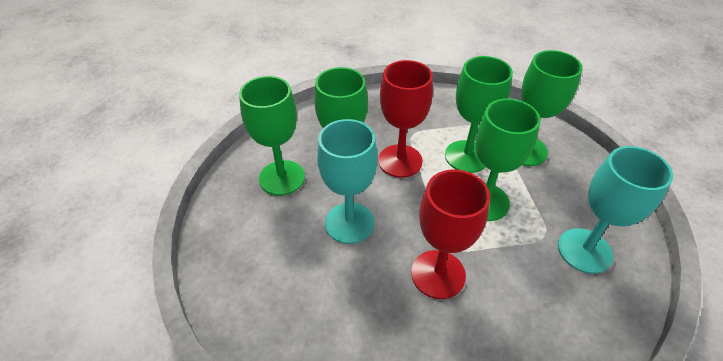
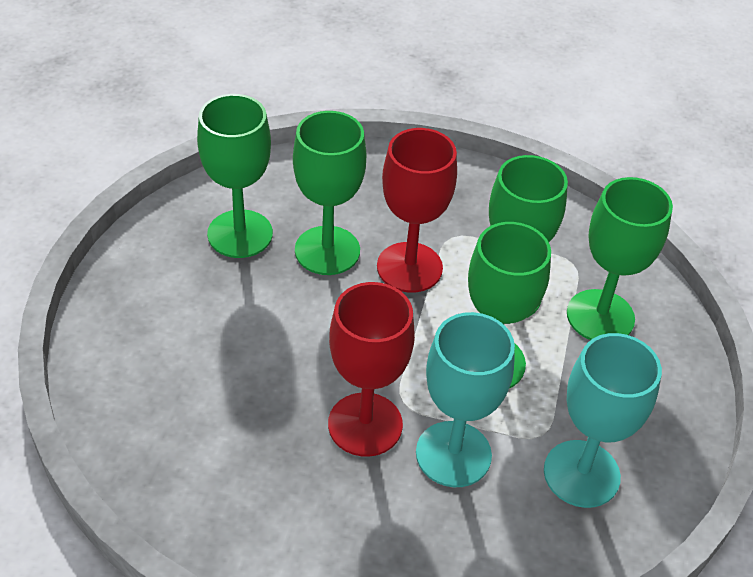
camera: 20 degrees right, 0 degrees up
turquoise goblet [317,119,378,244] -> turquoise goblet moved to [416,312,515,487]

